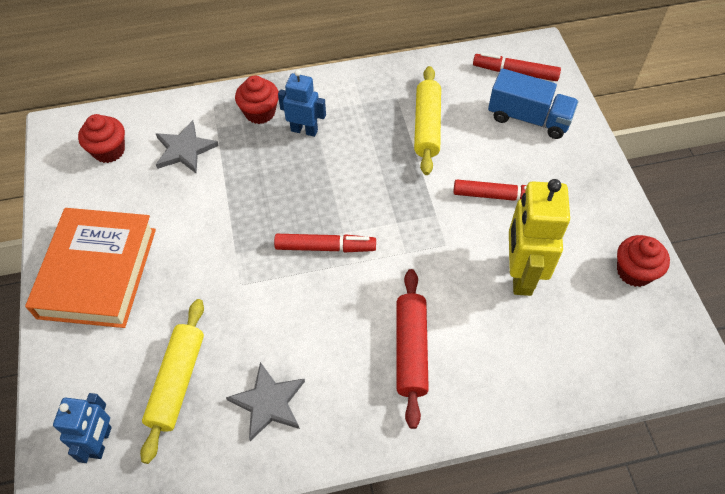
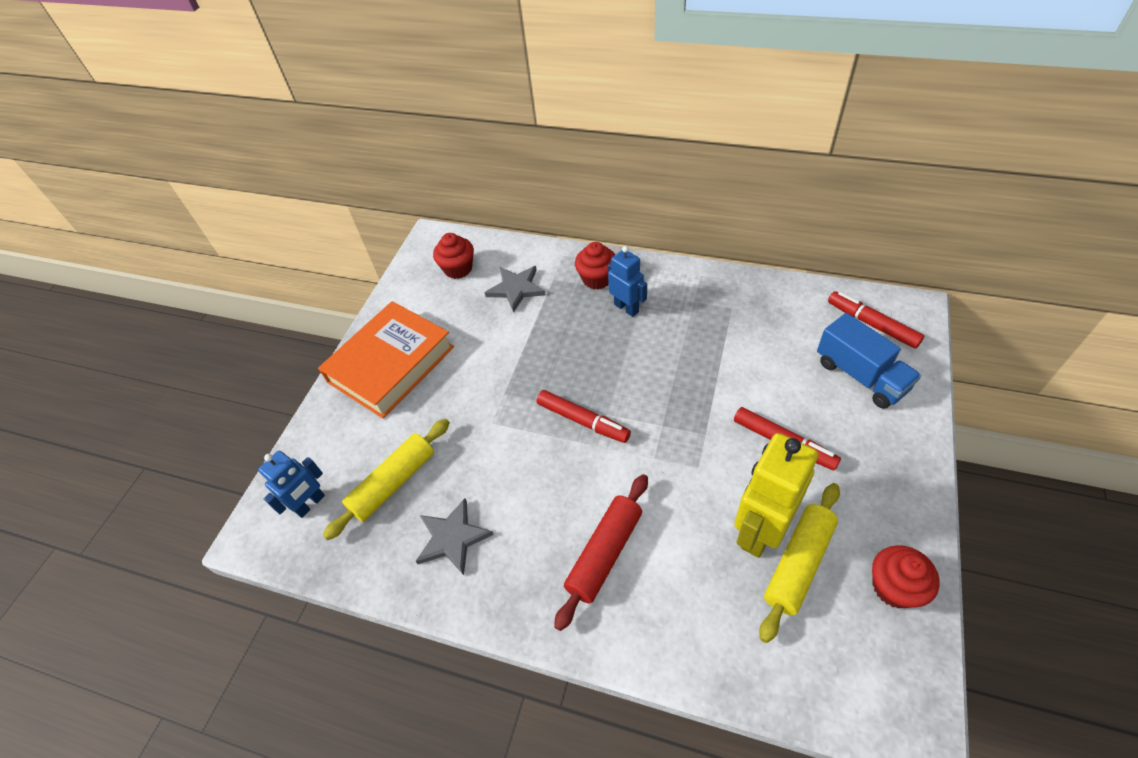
camera: 35 degrees right, 5 degrees down
yellow rolling pin [414,66,441,175] -> yellow rolling pin moved to [760,483,840,643]

